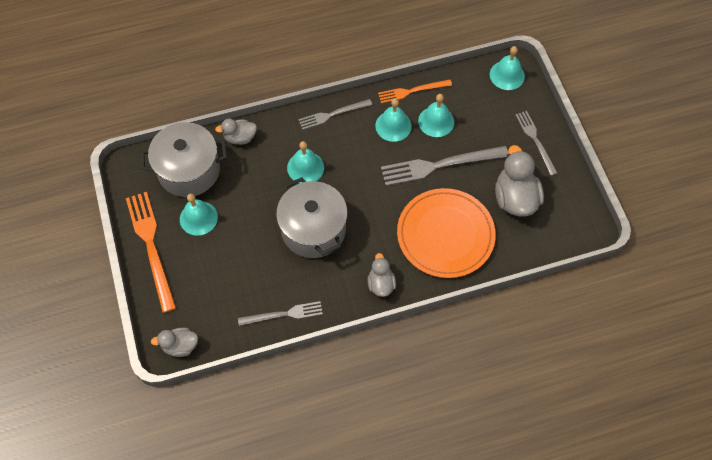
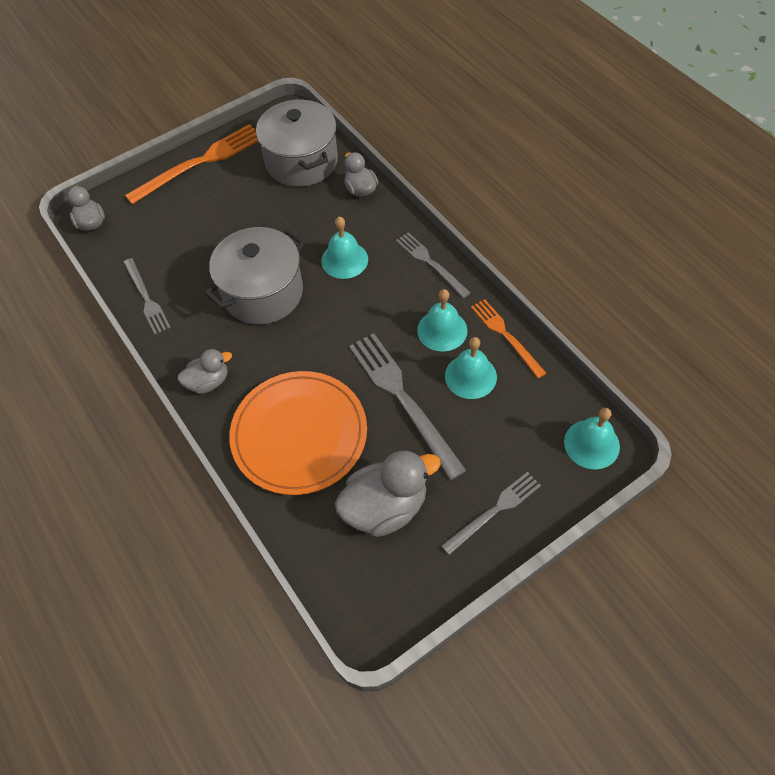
camera: 75 degrees right, 5 degrees down
turquoise bell [180,194,218,236] -> none

